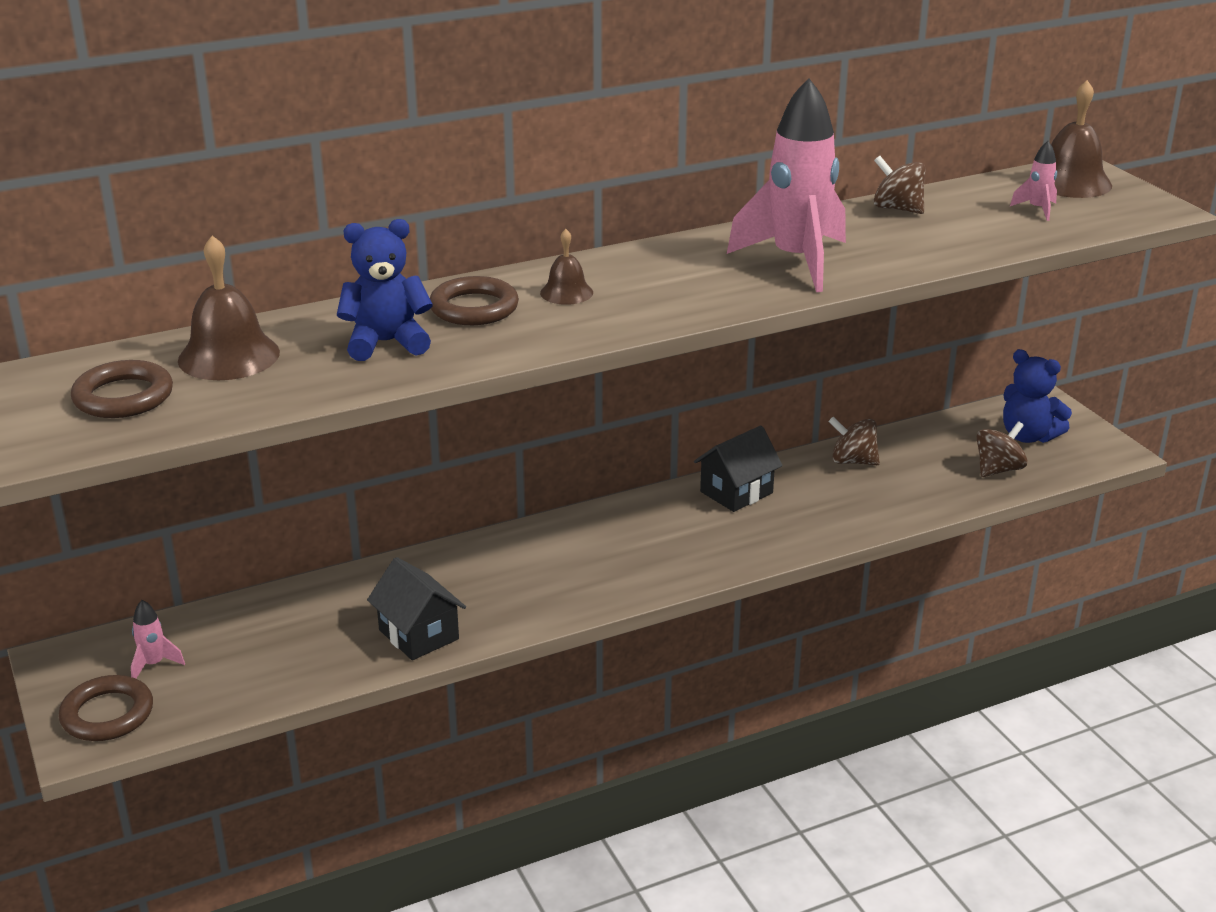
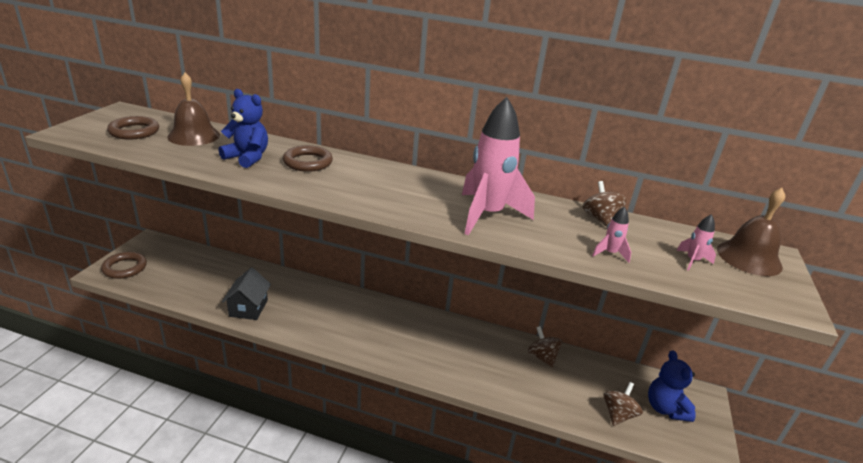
camera: 40 degrees right, 0 degrees up
pink rocket [131,600,185,678] -> pink rocket moved to [592,207,631,263]
brown bell [540,229,593,305] -> none
black house [694,426,783,512] -> none
brown spinning top [976,421,1027,477] -> brown spinning top turned 60 degrees counterclockwise [604,382,643,426]

